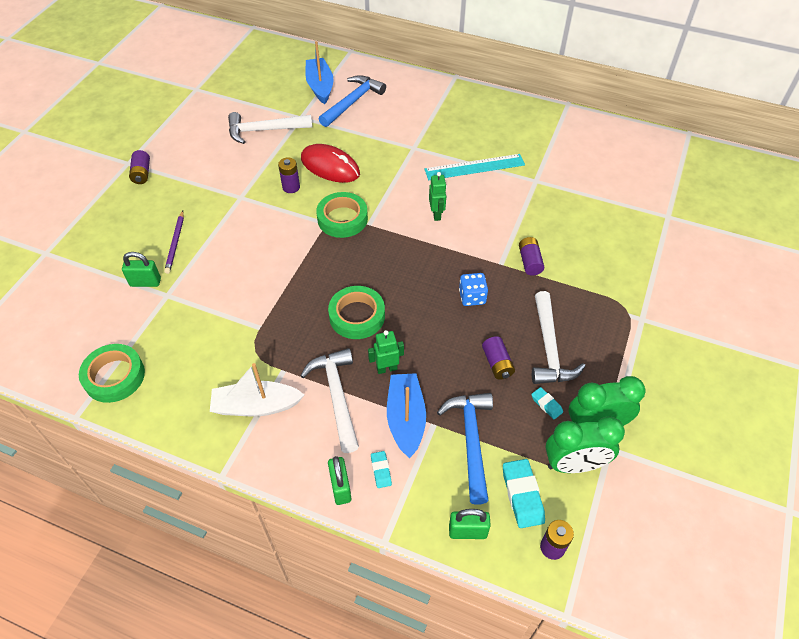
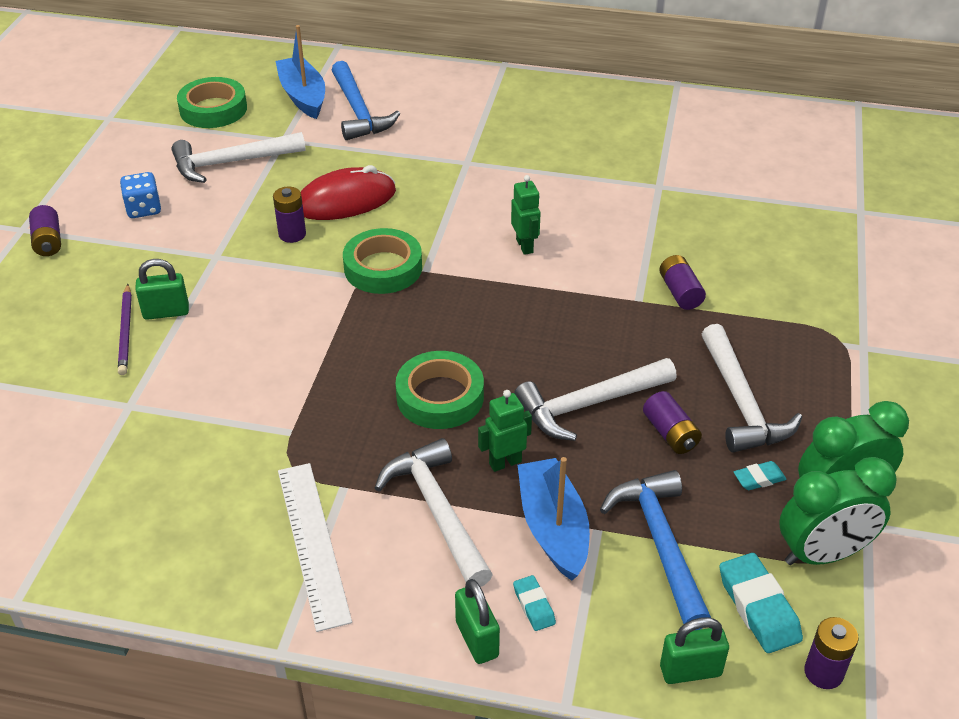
camera: 10 degrees left, 10 degrees down
green tape [79,344,145,403] -> green tape moved to [177,77,247,128]
green padlock [122,252,161,287] -> green padlock moved to [135,259,189,320]
white boat [210,363,304,416] -> white ruler [278,463,352,632]
red mouse [301,144,360,183] -> red mouse turned 45 degrees counterclockwise [301,165,396,220]
blue hammer [319,75,386,127] -> blue hammer turned 135 degrees clockwise [332,61,400,140]
turquoise ruler [424,154,525,180] -> none
blue dice [459,273,488,306] -> blue dice moved to [120,172,161,218]
turquoise eraser [531,387,563,419] -> turquoise eraser turned 60 degrees counterclockwise [734,461,786,490]
none -> white hammer [514,358,677,441]

